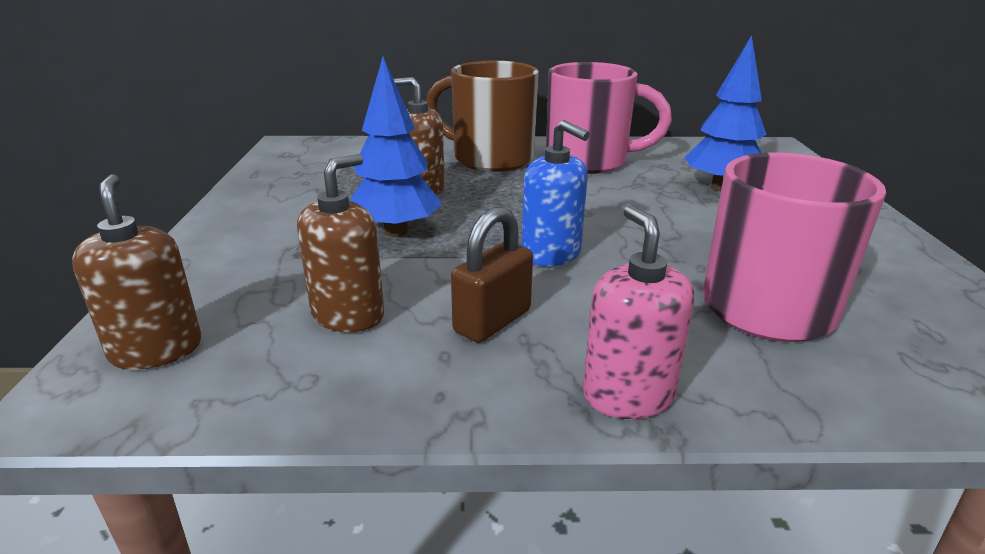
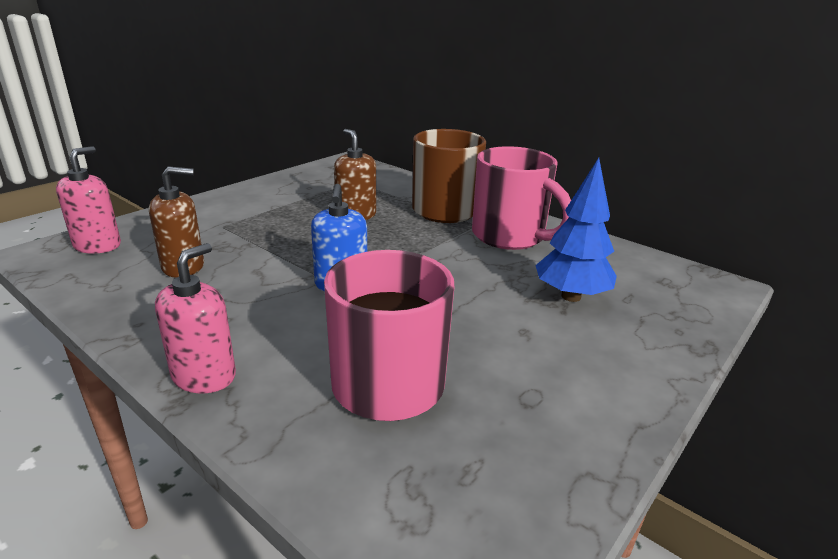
camera: 40 degrees right, 0 degrees up
brown soap dispenser [72,174,202,370] -> pink soap dispenser [56,146,121,254]
blue tree [350,57,442,237] -> none
brown padlock [451,206,533,343] -> none

